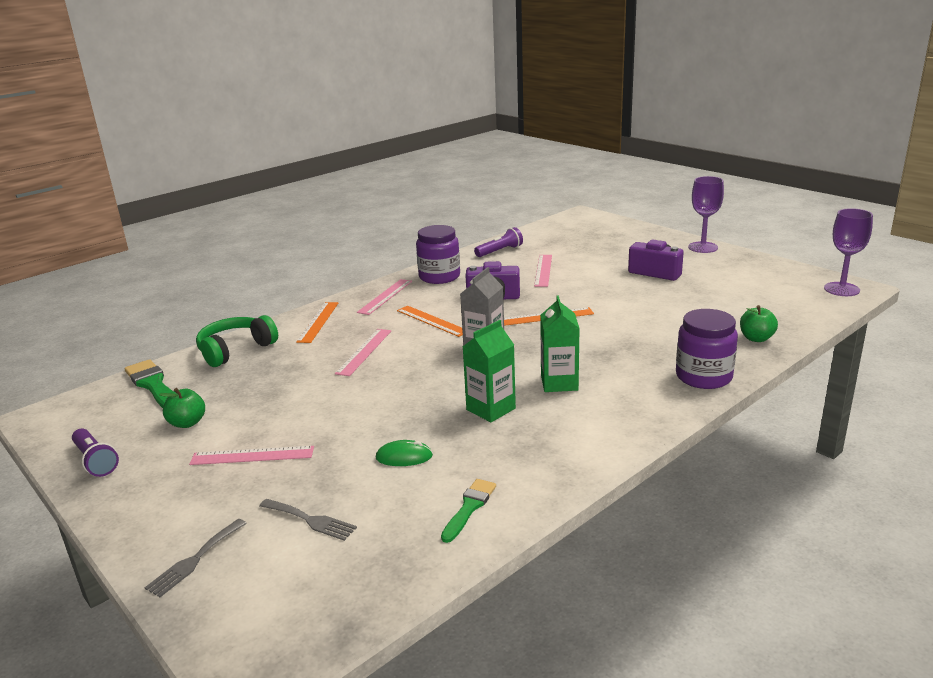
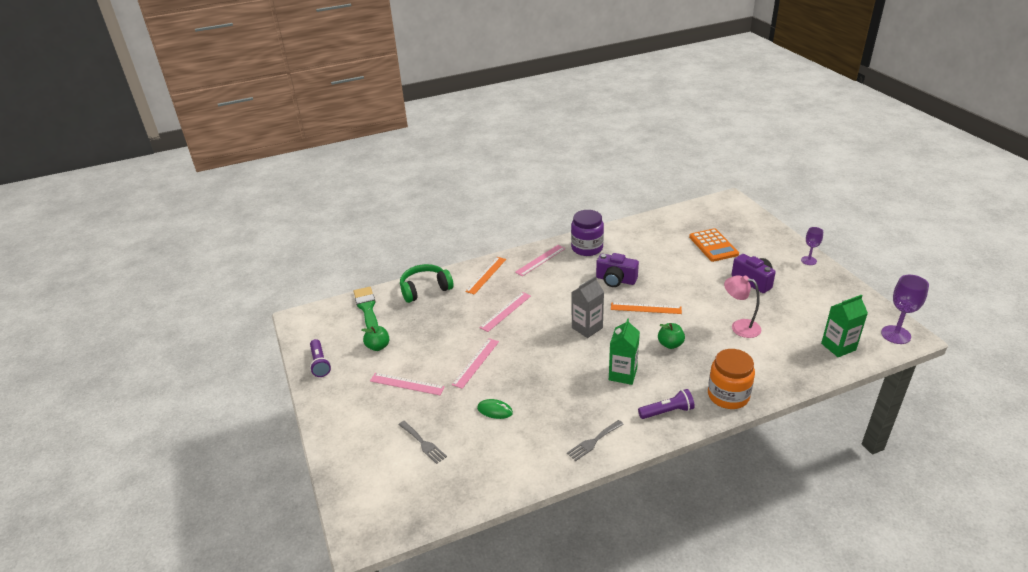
camera: 20 degrees right, 10 degrees up
grey fork [145,519,247,597] -> grey fork moved to [567,420,624,461]
orange ruler [397,306,463,337] -> none
green brush [441,479,496,543] -> none
green carton [463,320,516,422] -> green carton moved to [821,295,868,357]
purple flashlight [474,227,523,257] -> purple flashlight moved to [638,389,694,419]
pink ruler [534,255,552,287] -> pink ruler moved to [452,338,499,389]
purple jar [676,309,738,389] -> orange jar [708,349,755,409]
purple goblet [688,176,724,253] -> purple goblet [801,227,823,265], size x0.62
green apple [740,305,778,342] -> green apple moved to [658,323,685,349]
none -> orange calculator [689,228,739,262]
none -> pink lamp [724,275,761,338]

